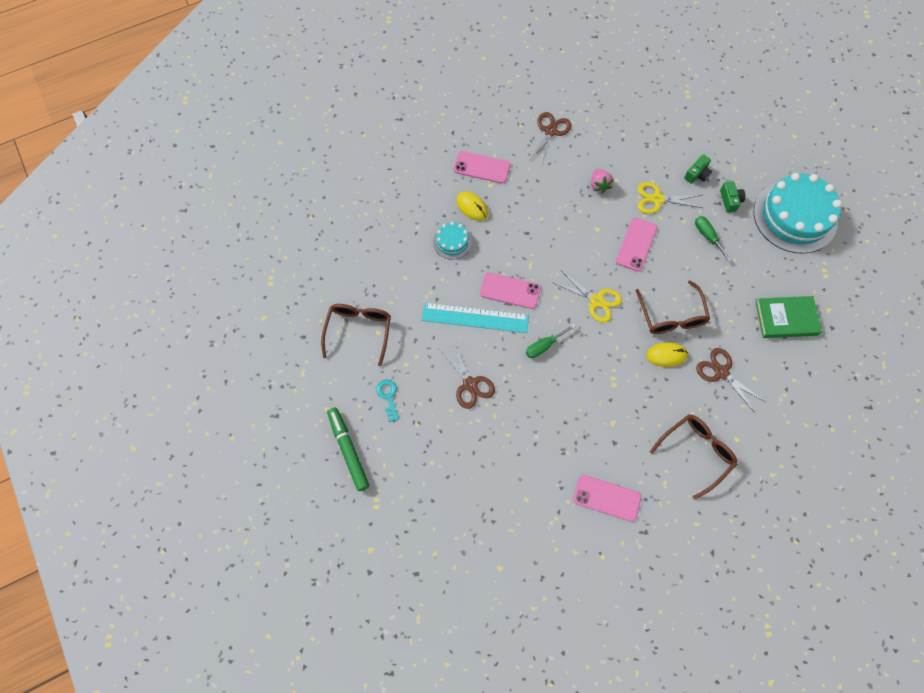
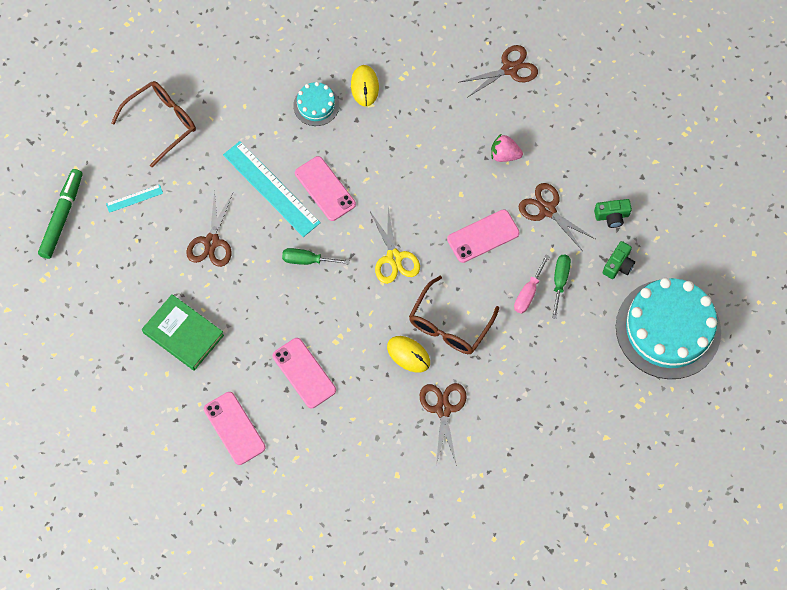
camera: 40 degrees right, 0 degrees up
turquoise key [376,380,399,422] -> turquoise ruler [106,185,163,213]
pink phone [454,151,510,184] -> pink phone moved to [272,338,336,408]
pink strawberry [591,169,613,193] -> pink strawberry turned 75 degrees clockwise [491,134,523,162]
yellow scissors [638,182,703,214] -> brown scissors [519,183,595,251]
brown glasses [650,414,737,500] -> none
green book [755,296,822,338] -> green book moved to [142,294,224,371]
none -> pink screwdriver [514,255,550,314]

